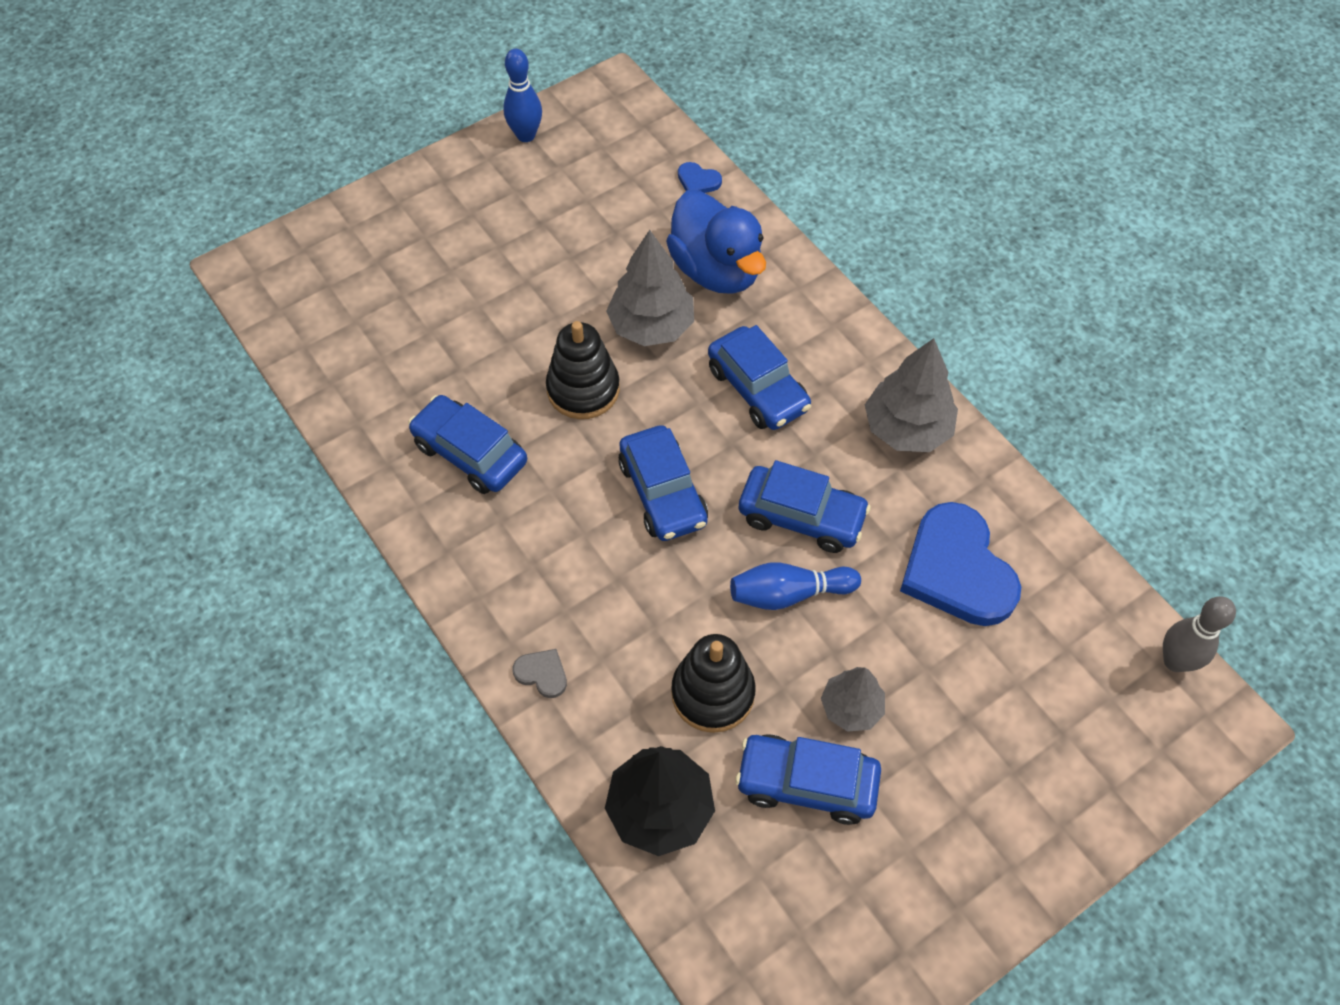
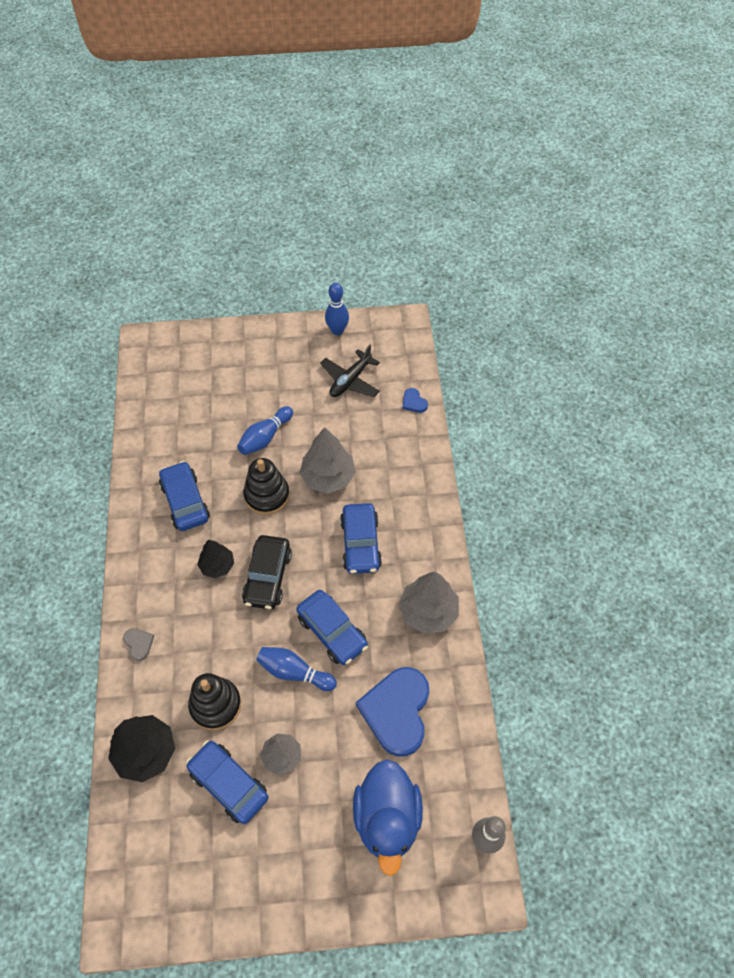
camera: 30 degrees right, 0 degrees up
blue car [618,425,708,541] -> black car [242,535,292,610]
blue duck [666,190,766,294] -> blue duck moved to [353,759,423,876]
none -> black tree [197,540,234,578]
none -> blue bowling pin [237,406,293,455]
none -> black plane [320,345,380,397]

